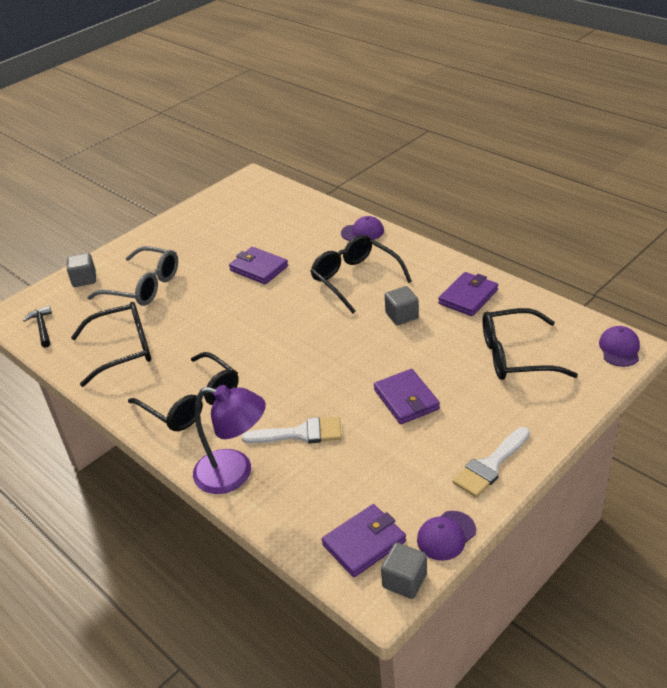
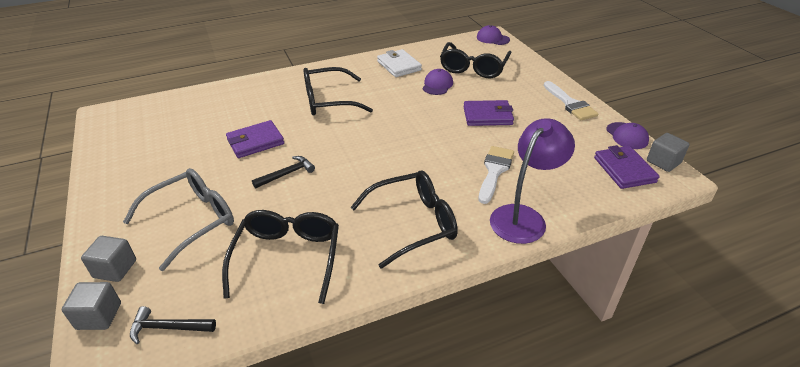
camera: 70 degrees left, 0 degrees up
purple cap [341,216,384,241] -> purple cap moved to [422,69,453,95]
grey cube [385,286,419,325] -> grey cube moved to [62,282,121,330]
purple wallet [438,272,498,316] -> white wallet [377,49,422,77]
none -> black hammer [252,156,315,188]

